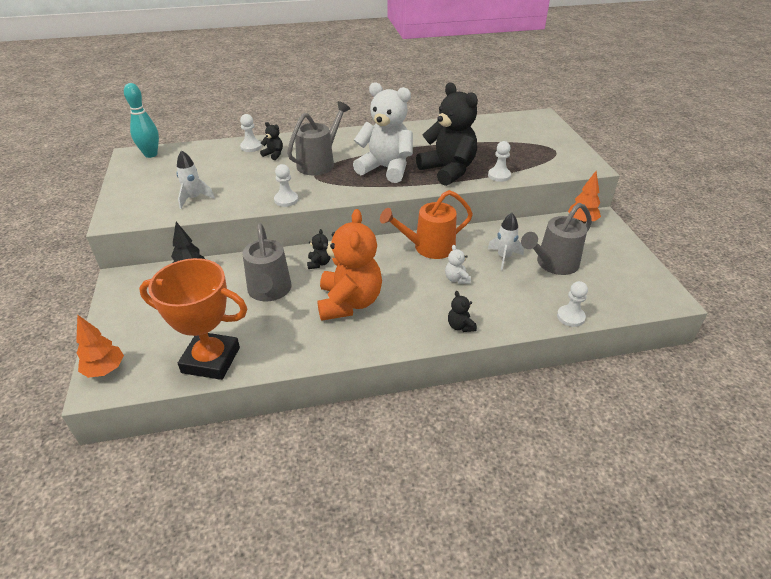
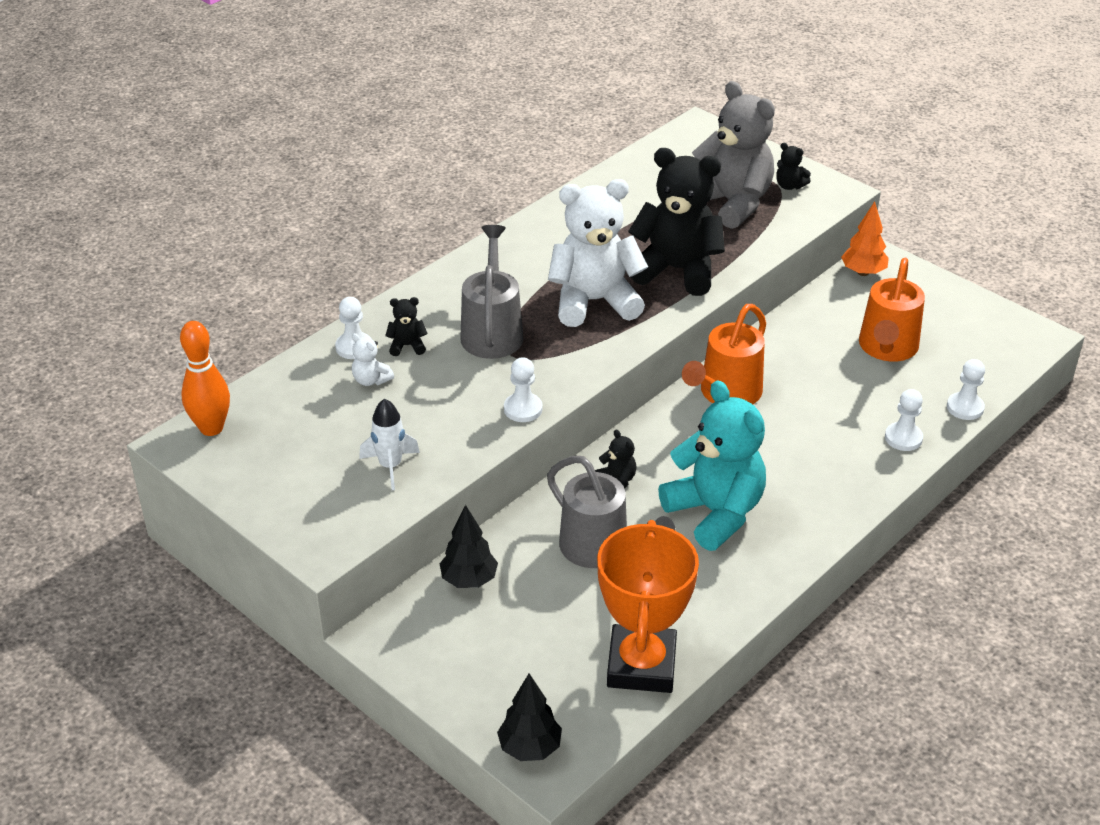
camera: 35 degrees left, 0 degrees up
orange tree [76,314,124,378] -> black tree [497,673,562,761]
turquoise bowling pin [124,83,159,158] -> orange bowling pin [180,321,230,436]
orange trophy [139,258,247,380] -> orange trophy turned 60 degrees counterclockwise [597,520,699,693]
orange teddy bear [317,209,382,321] -> turquoise teddy bear [658,380,766,551]
white teddy bear [445,245,471,284] -> white teddy bear moved to [352,333,394,386]
black teddy bear [448,291,477,332] -> black teddy bear moved to [776,143,811,190]
white pawn [488,141,511,182] -> white pawn moved to [885,389,923,451]
white rocket [488,213,524,270] -> none
grey watering can [521,203,592,275] -> orange watering can [859,258,925,361]
none -> grey teddy bear [692,81,775,229]

